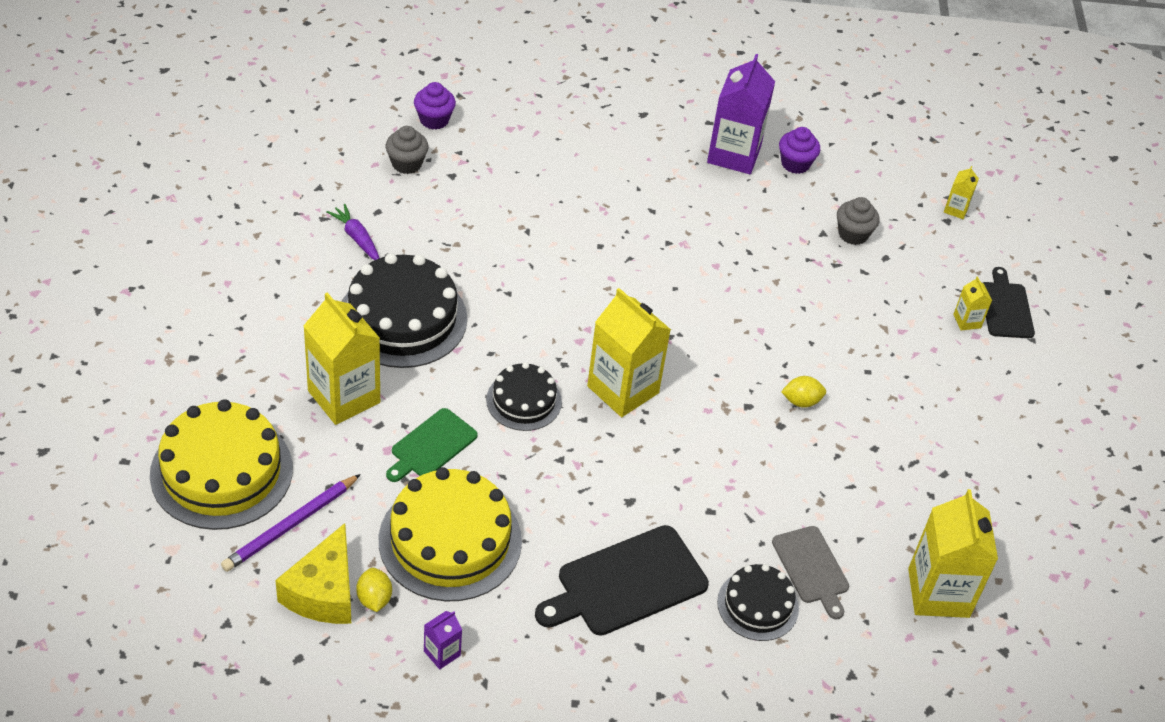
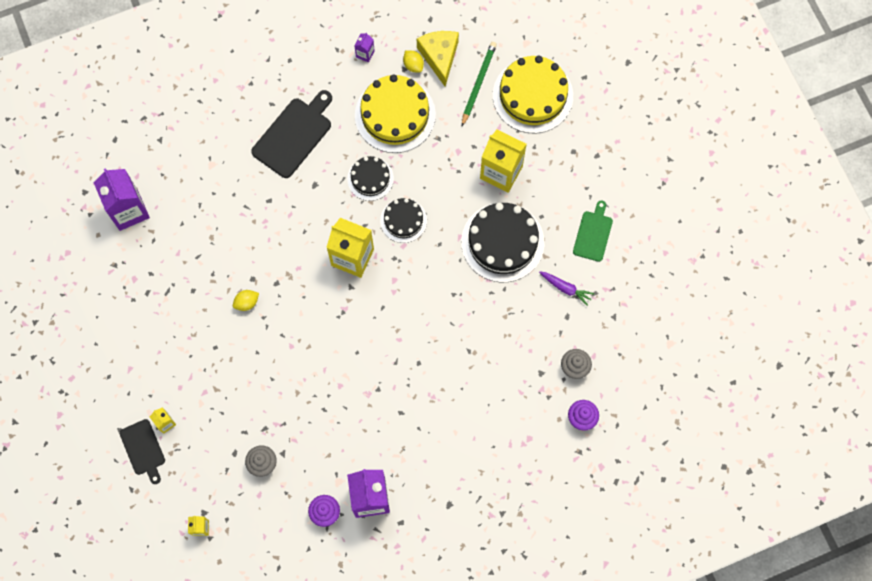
camera: 160 degrees right, 25 degrees up
purple pencil [221,474,361,572] -> green pencil [462,42,497,126]
green cutting board [386,408,478,482] -> green cutting board moved to [573,201,613,262]
black cake [717,564,799,641] -> black cake moved to [347,156,394,201]
grey cutting board [772,526,849,619] -> none
yellow carton [908,489,998,618] -> purple carton [93,168,150,231]

